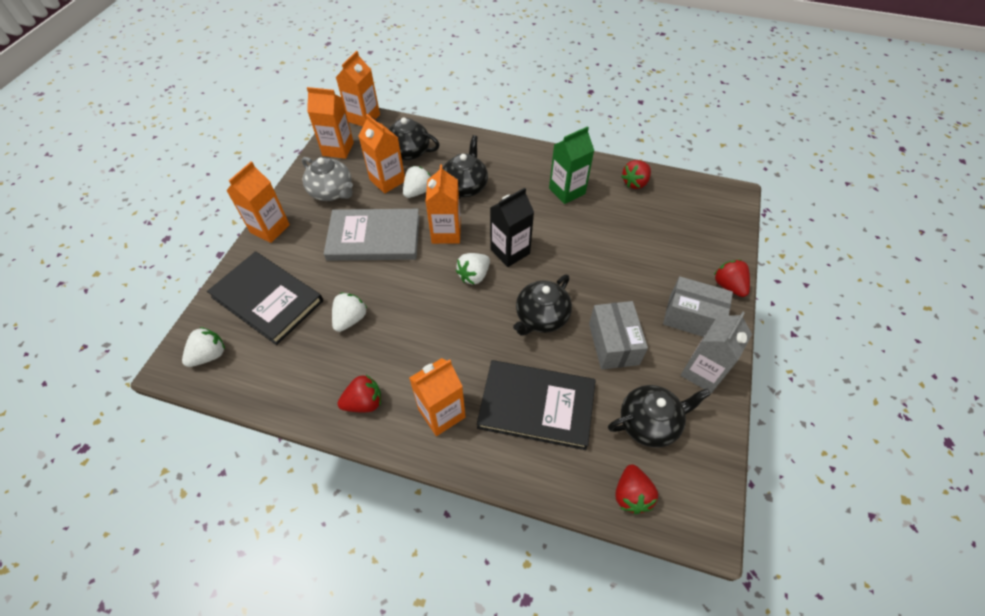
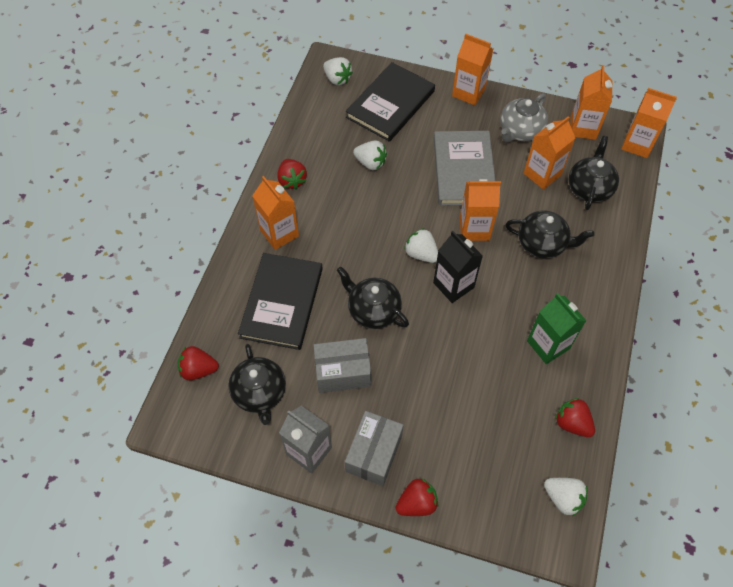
camera: 90 degrees right, 5 degrees up
white strawberry [403,166,431,198] -> white strawberry moved to [544,478,588,516]

